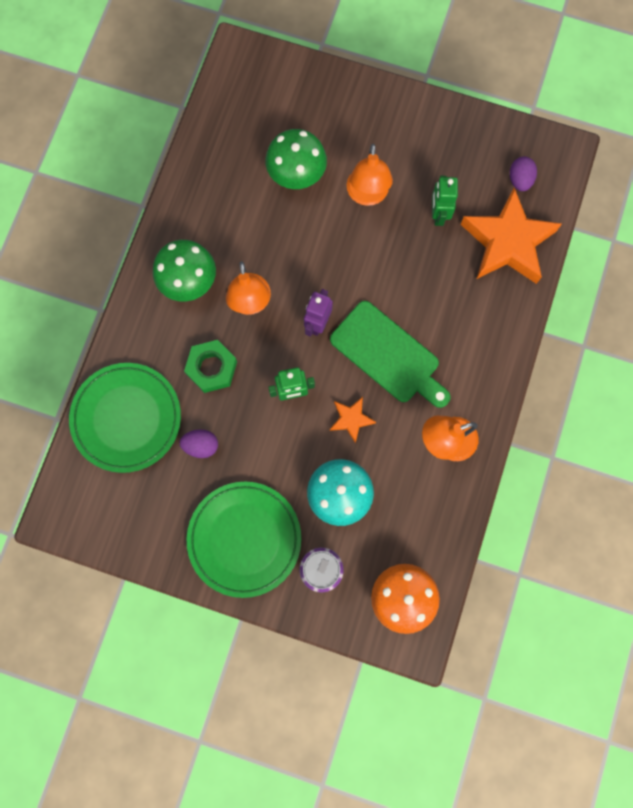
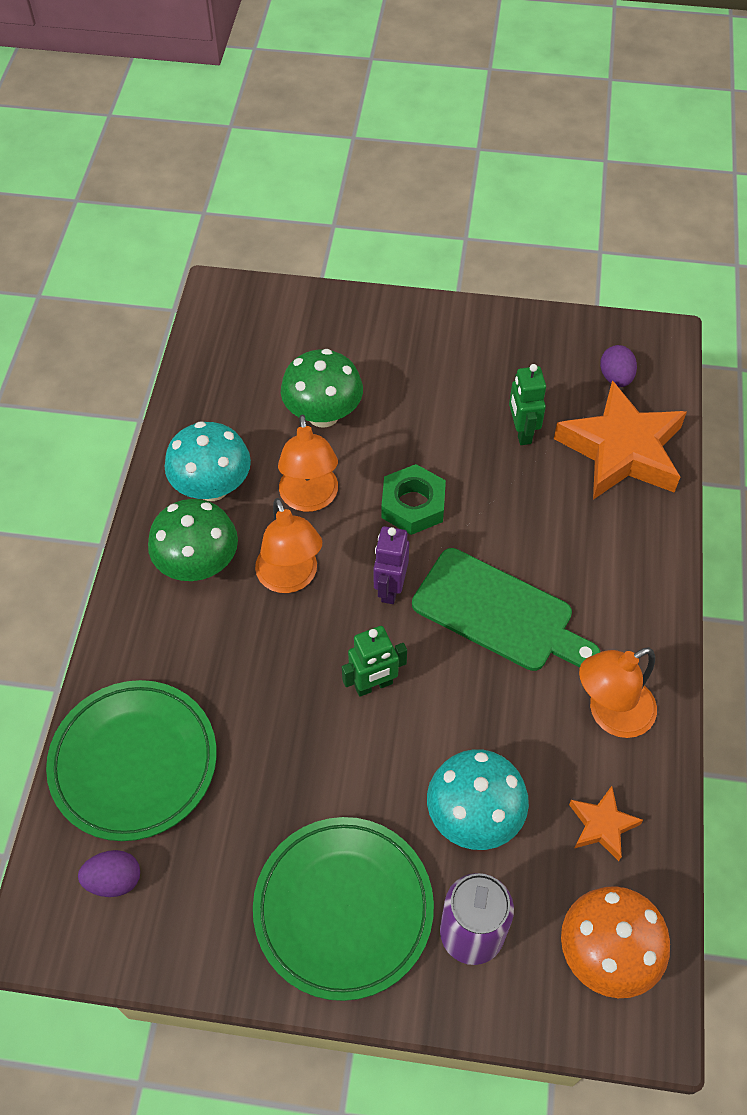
camera: 10 degrees left, 20 degrees down
purple egg [179,429,218,458] -> purple egg moved to [78,850,140,897]
green nut [184,340,237,393] -> green nut moved to [381,464,446,535]
orange star [330,397,376,443] -> orange star moved to [569,786,643,861]
orange lamp [347,144,393,206] -> orange lamp moved to [278,415,338,512]
none -> turquoise mushroom [164,421,251,501]

